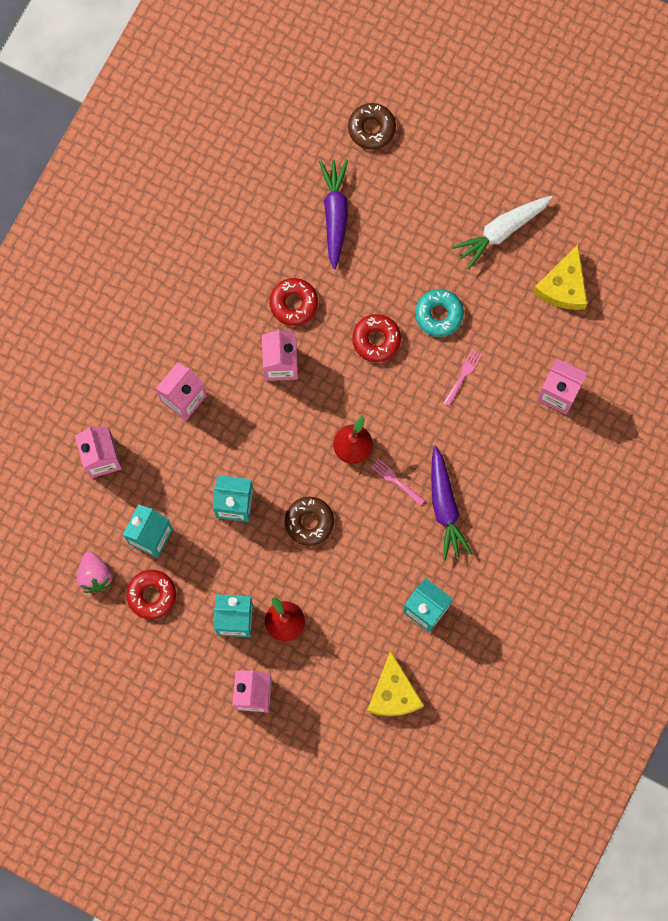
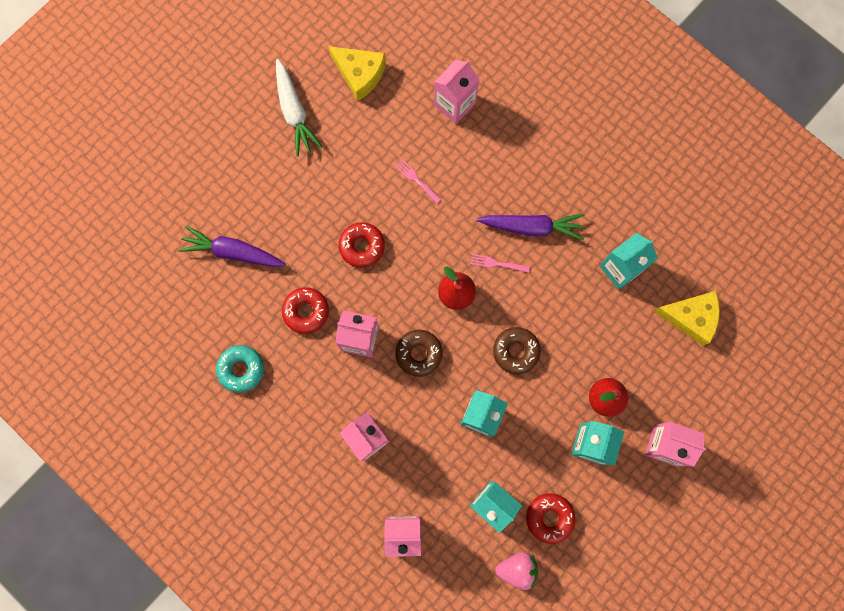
camera: 75 degrees left, 0 degrees up
brown donut [348,103,396,150] -> brown donut moved to [395,330,443,377]
pink fork [371,458,425,506] -> pink fork turned 45 degrees clockwise [470,254,530,273]
turquoise donut [415,289,464,337] -> turquoise donut moved to [216,345,264,393]

